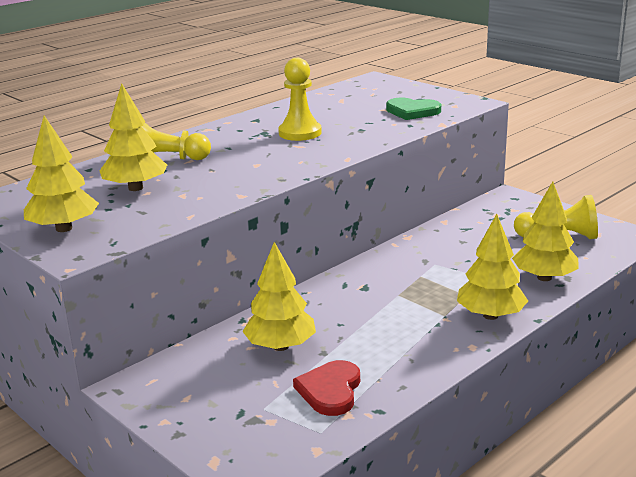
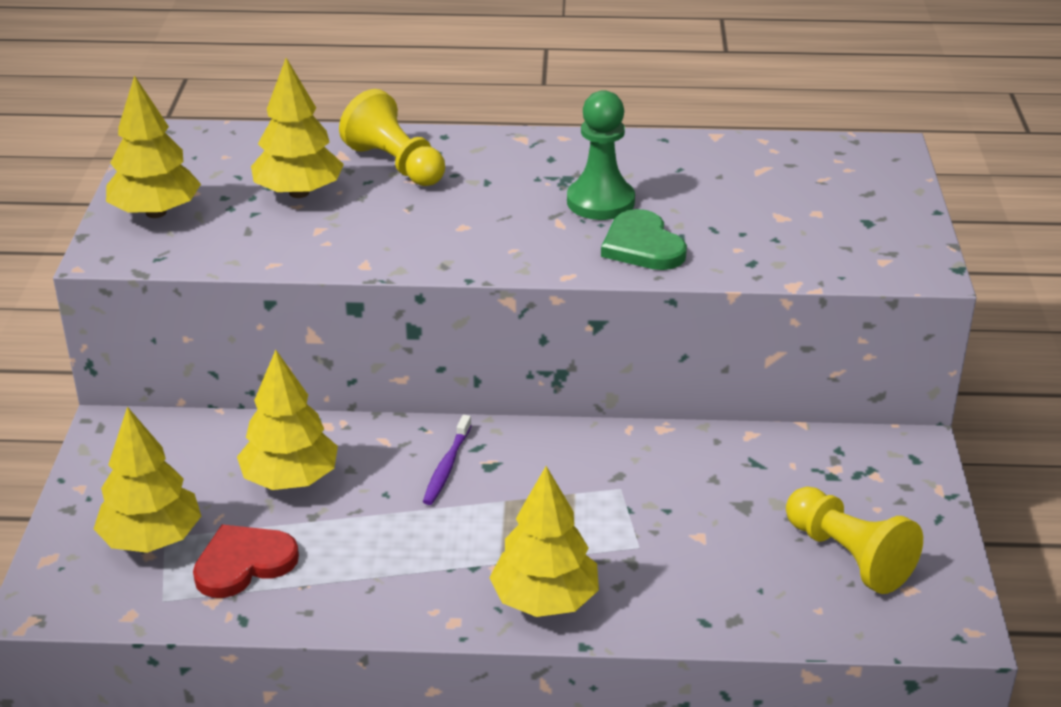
camera: 45 degrees right, 10 degrees up
yellow pawn [278,58,322,141] -> green pawn [567,90,635,220]
green heart [386,98,441,120] -> green heart moved to [601,209,687,270]
yellow tree [512,182,579,281] -> yellow tree moved to [94,407,201,553]
none -> purple toothbrush [423,415,472,505]

